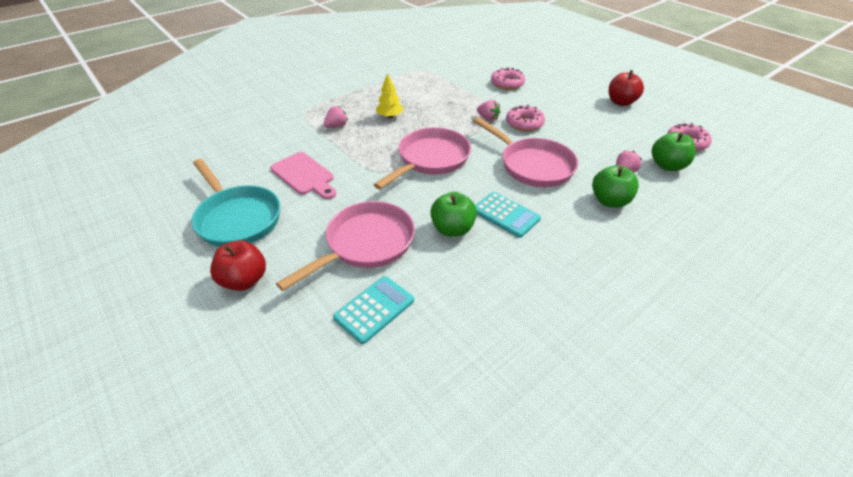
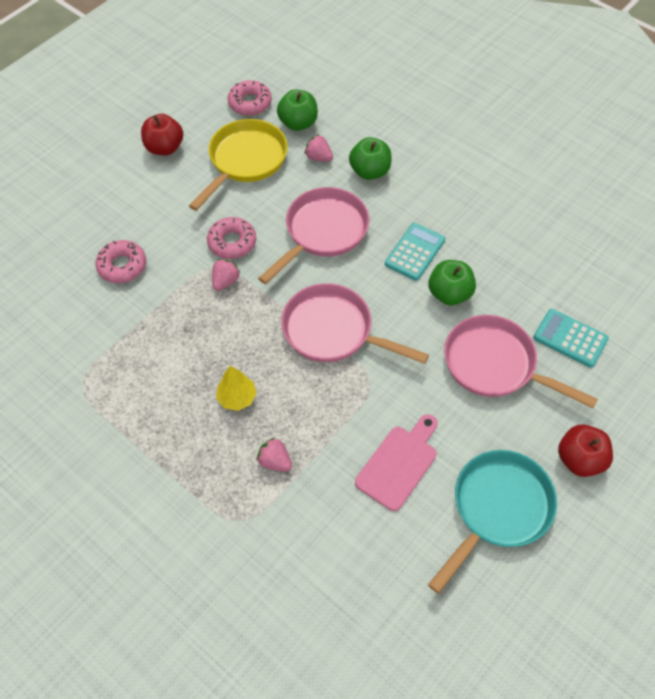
camera: 100 degrees left, 15 degrees up
none -> yellow pan [189,119,288,211]

